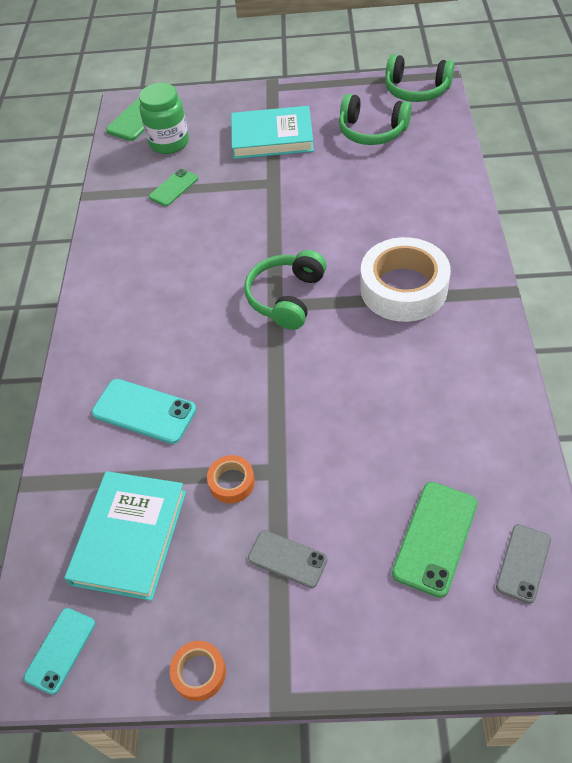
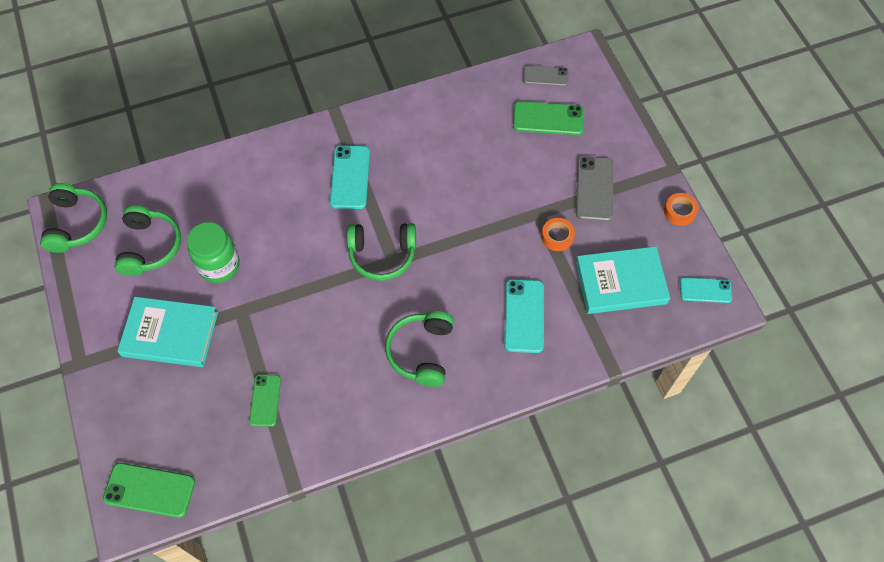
camera: 115 degrees left, 10 degrees up
green jar [139,83,189,154] -> green jar moved to [187,222,240,283]
green phone [149,169,198,206] -> green phone turned 75 degrees clockwise [249,374,281,427]
turquoise book [231,106,314,159] -> turquoise book turned 60 degrees counterclockwise [117,297,218,367]
grey phone [248,530,327,588] -> grey phone [576,156,614,222], size x1.53
white tape [360,237,451,322] -> turquoise phone [330,145,370,209]
none -> green headphones [385,311,454,387]

